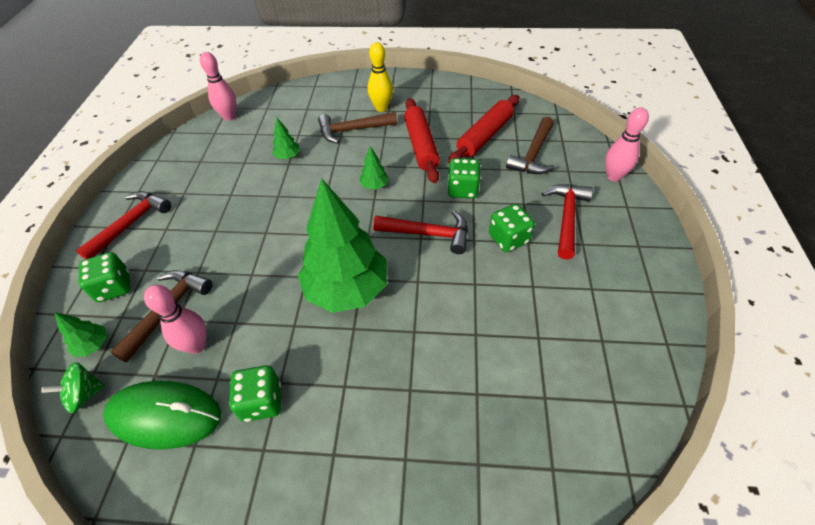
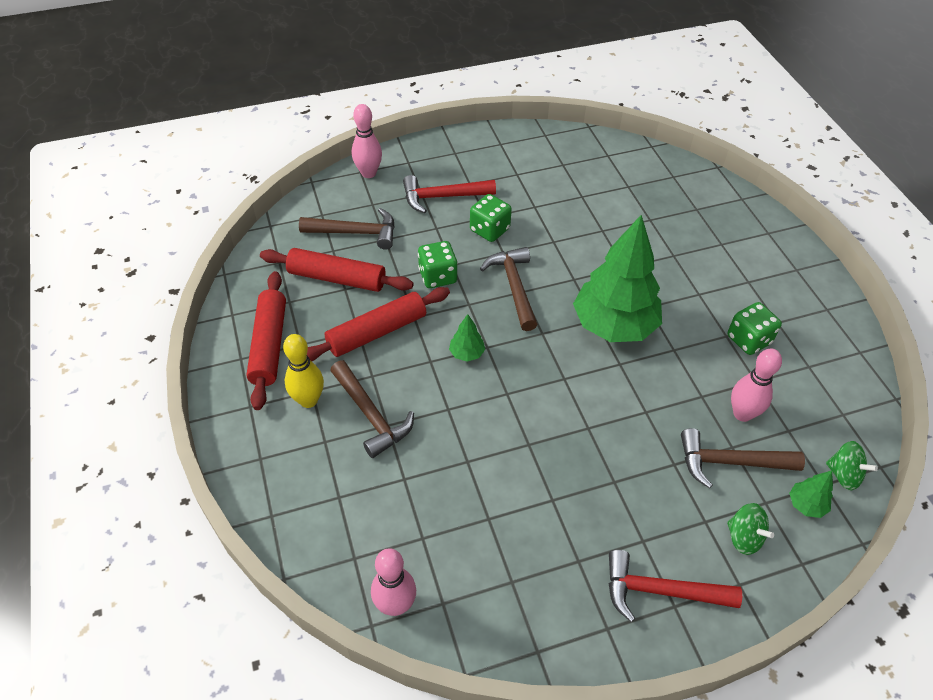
camera: 115 degrees left, 0 degrees up
green dice [79,252,130,302] -> green spinning top [727,503,774,555]
green mouse [103,381,221,449] -> none
green tree [273,117,300,159] -> none
red hammer [373,210,468,254] -> brown hammer [480,247,538,331]
none -> red rolling pin [246,271,286,410]

